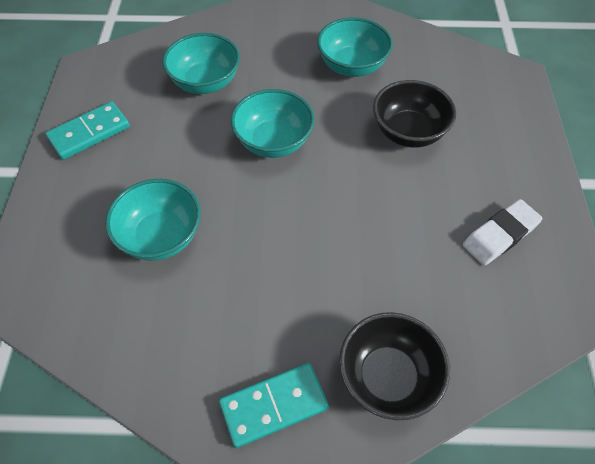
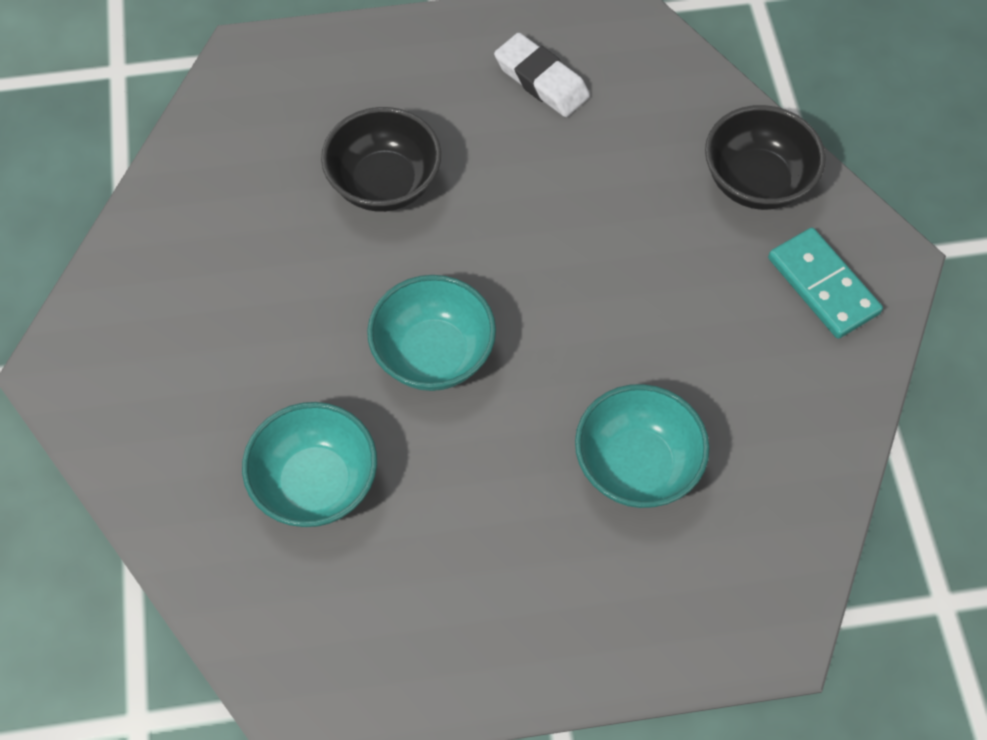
camera: 100 degrees left, 5 degrees up
turquoise domino [45,101,130,160] -> none
turquoise bowl [317,17,393,77] -> none

